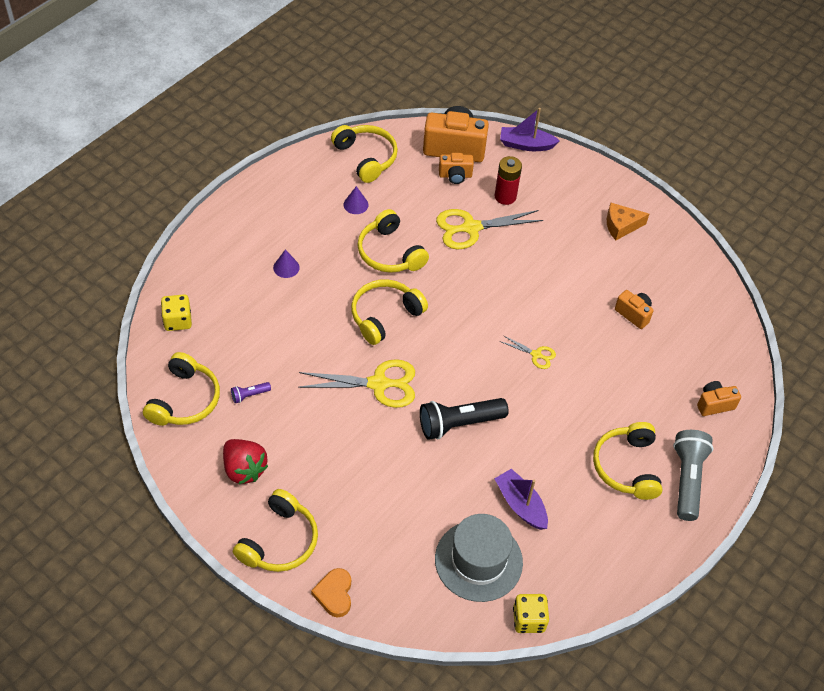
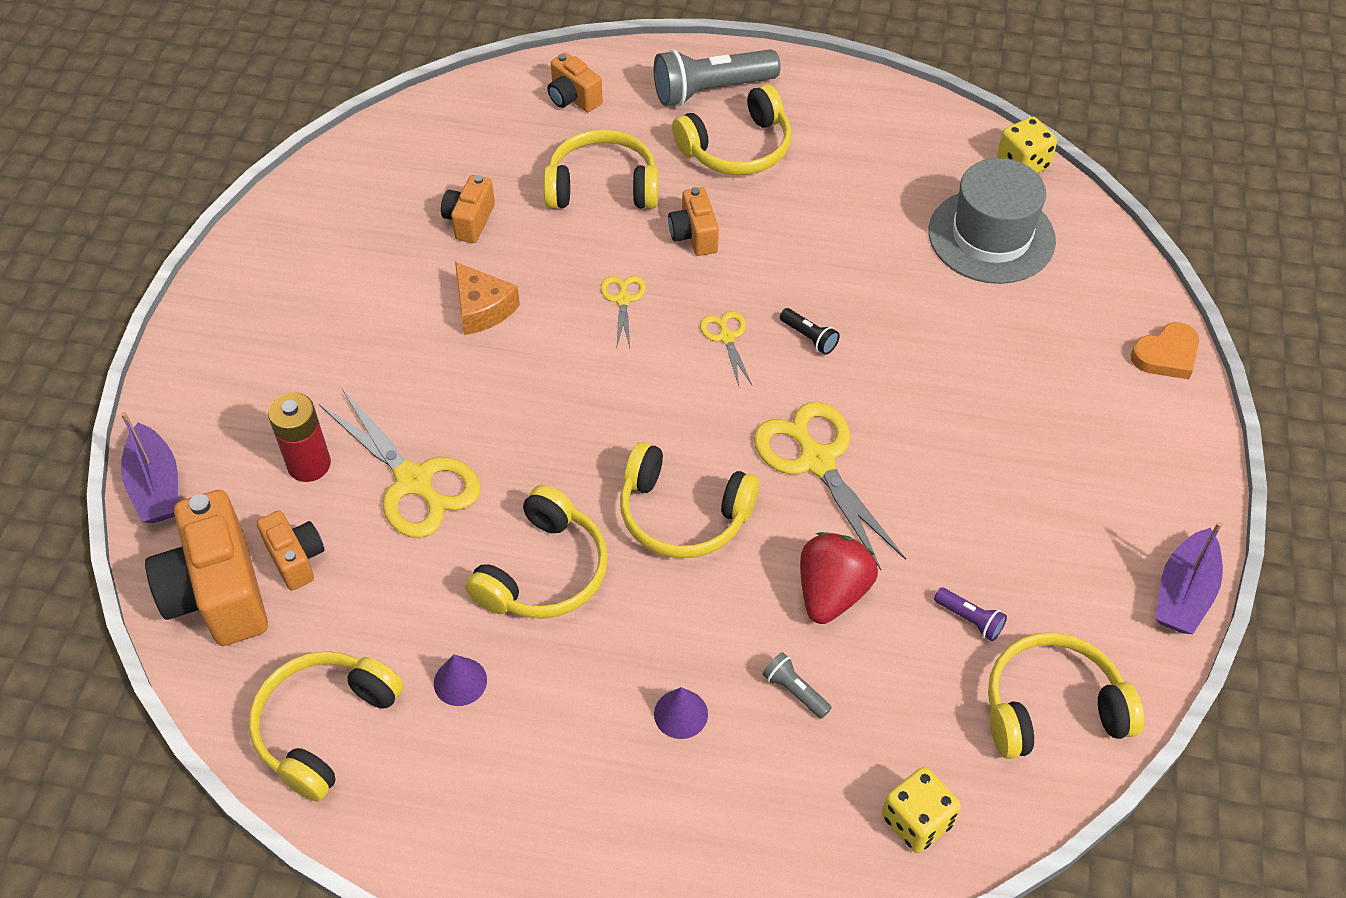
camera: 115 degrees left, 0 degrees up
red strawberry [223,439,268,484] -> red strawberry moved to [800,532,878,624]
yellow headphones [233,489,318,572] -> yellow headphones moved to [544,129,658,209]
black flashlight [420,398,509,440] -> black flashlight [780,308,840,355], size x0.45
purple boat [494,469,548,530] -> purple boat moved to [1156,522,1223,634]
orange cheese [607,203,649,240] -> orange cheese moved to [455,262,520,335]
none -> orange camera [668,187,719,256]
none -> yellow scissors [700,311,752,386]
none -> grey flashlight [762,652,832,719]

